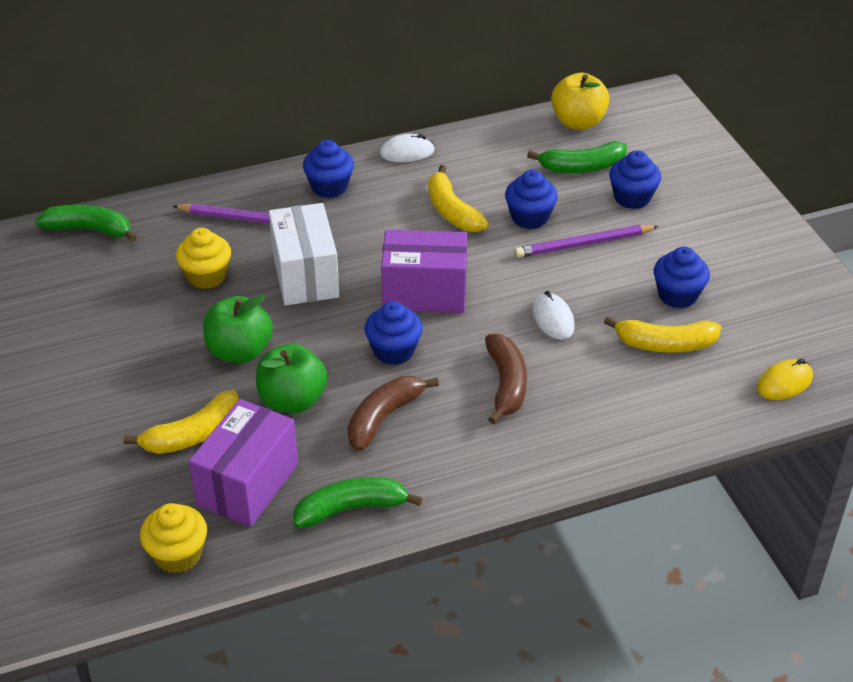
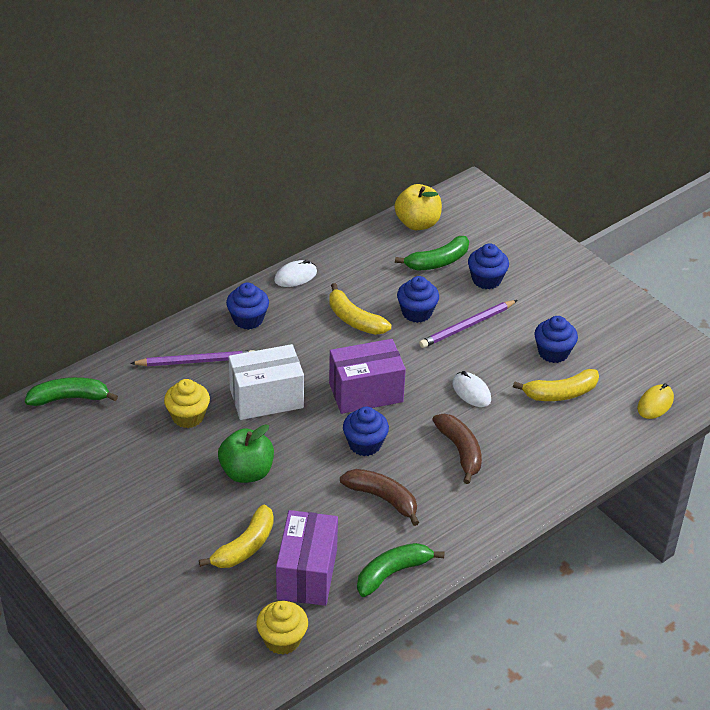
camera: 20 degrees left, 0 degrees up
green apple [256,344,327,413] -> none
white box [269,203,340,305] -> white box turned 75 degrees counterclockwise [229,344,304,420]
brown banana [348,376,439,451] -> brown banana turned 105 degrees clockwise [340,469,419,526]

